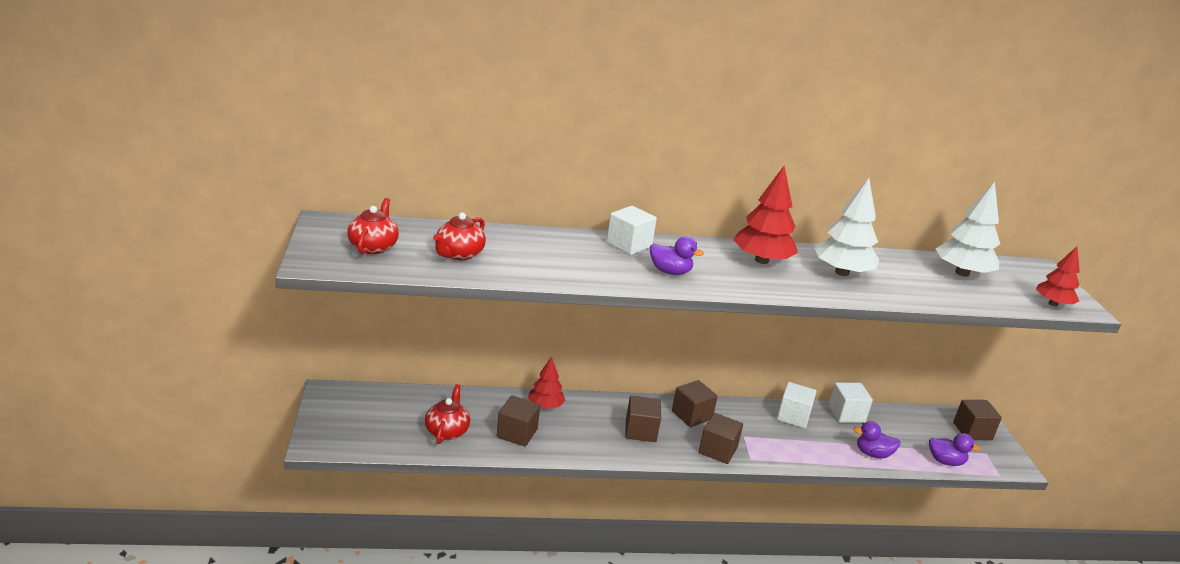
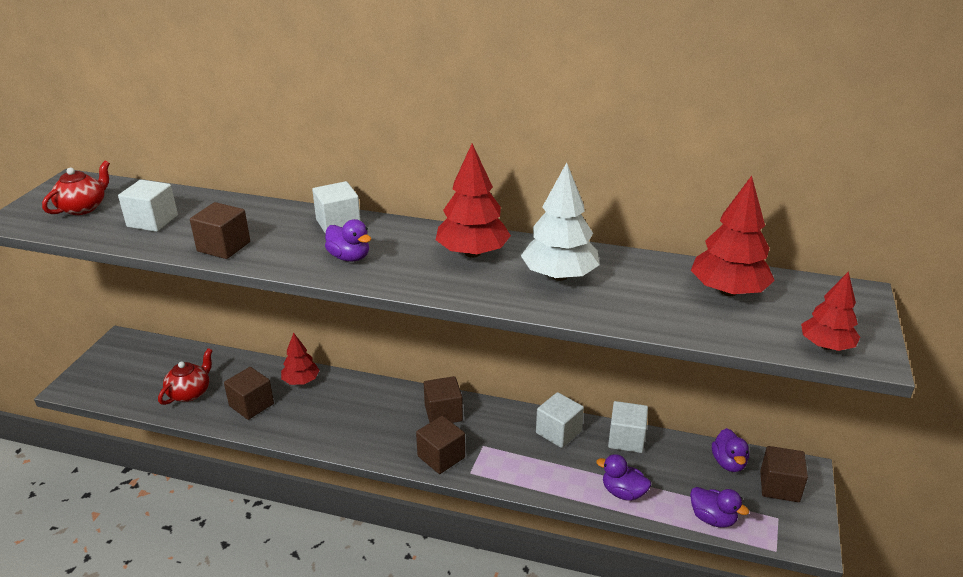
camera: 25 degrees right, 5 degrees up
red teapot [433,213,486,260] -> white cube [118,180,178,232]
brown cube [625,396,661,442] -> brown cube moved to [190,202,250,259]
white tree [936,182,1000,277] -> red tree [691,176,775,296]
none -> purple duck [712,428,749,472]

